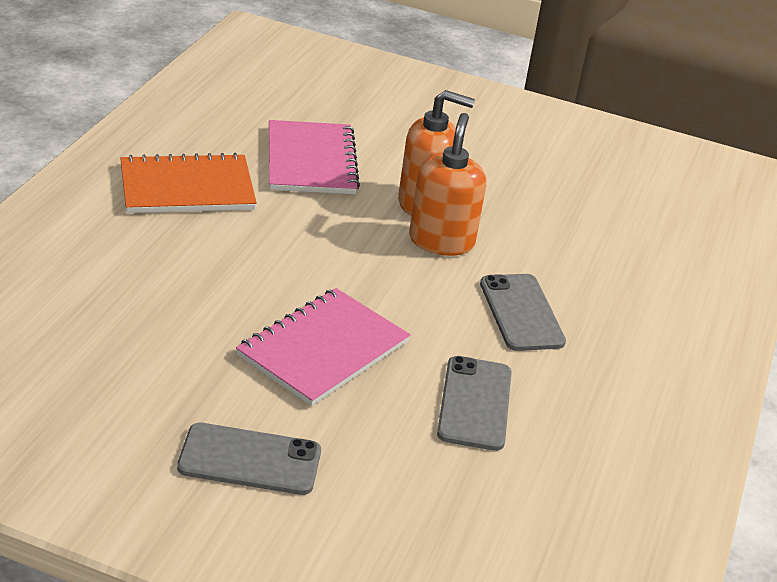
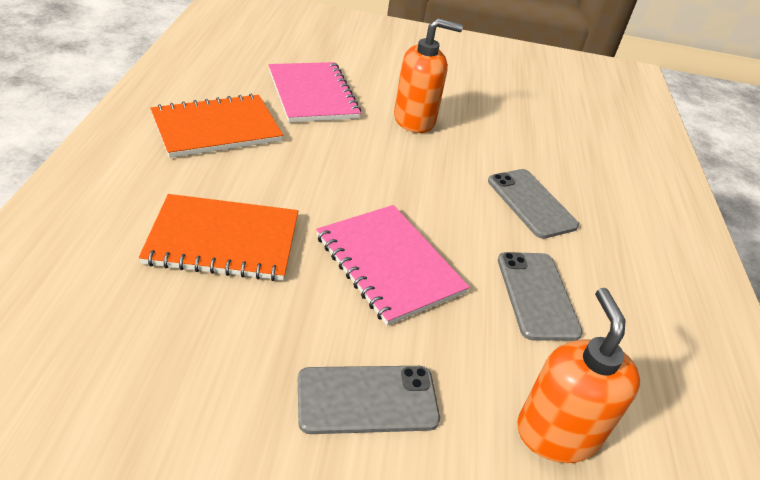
camera: 15 degrees left, 5 degrees up
pink notebook [236,288,410,406] -> pink notebook turned 60 degrees counterclockwise [316,205,469,326]
orange soap dispenser [409,113,486,256] -> orange soap dispenser moved to [517,288,640,463]
none -> orange notebook [139,194,298,281]

